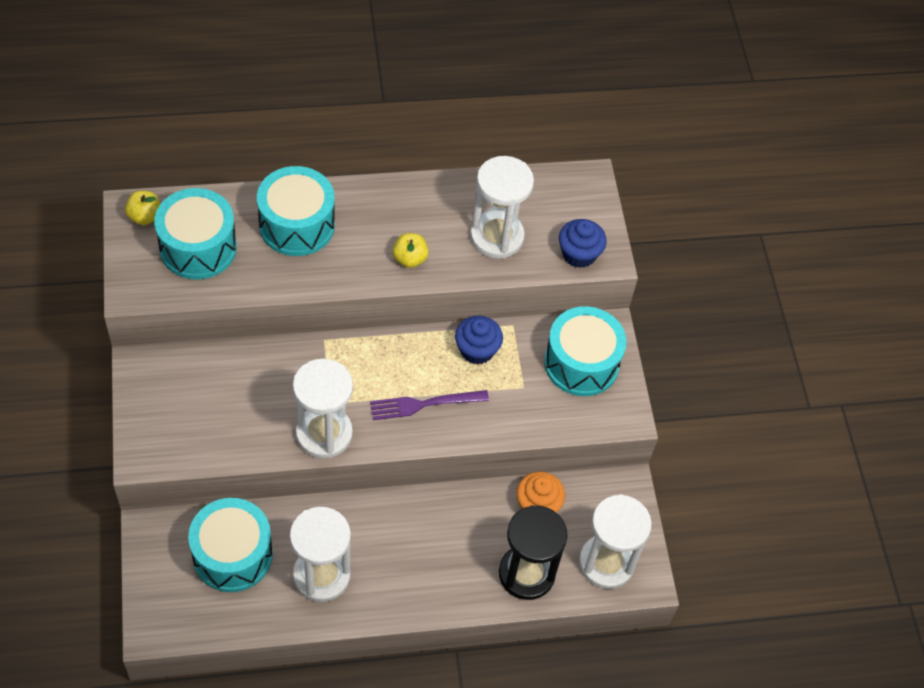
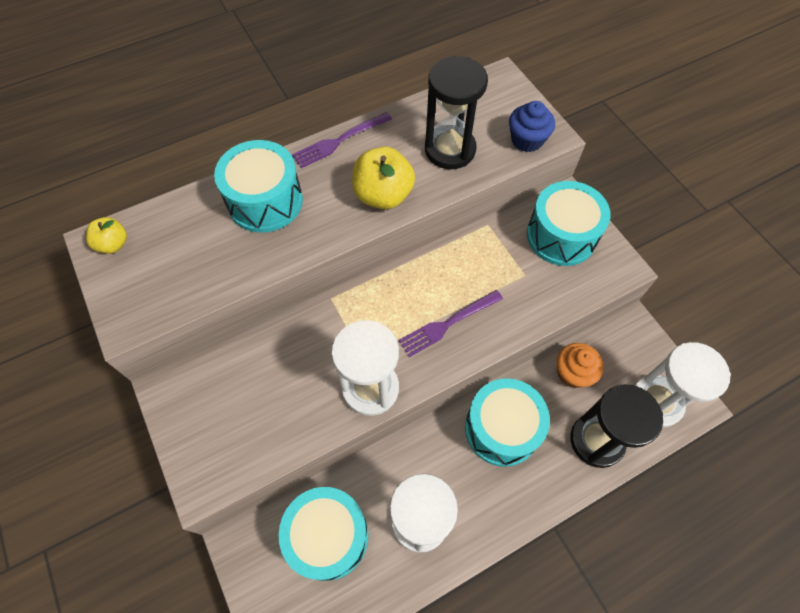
camera: 15 degrees left, 5 degrees up
turquoise drum [154,188,237,279] -> turquoise drum moved to [465,378,550,467]
yellow apple [393,233,429,268] -> yellow apple [352,147,415,209], size x1.74
blue cupcake [455,316,503,364] -> none
white hourglass [470,156,534,259] -> black hourglass [425,56,488,169]
none -> purple fork [292,112,392,168]

